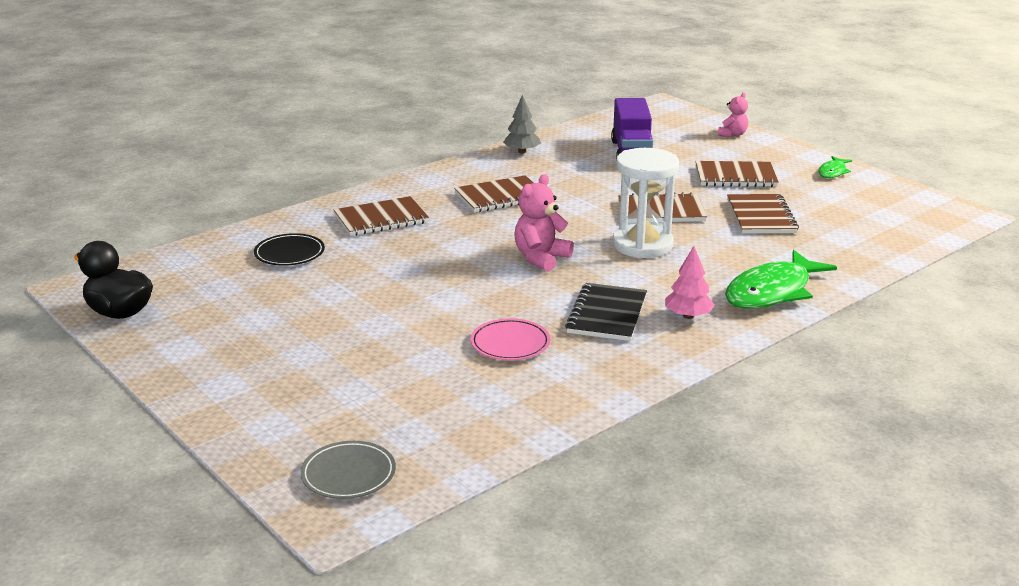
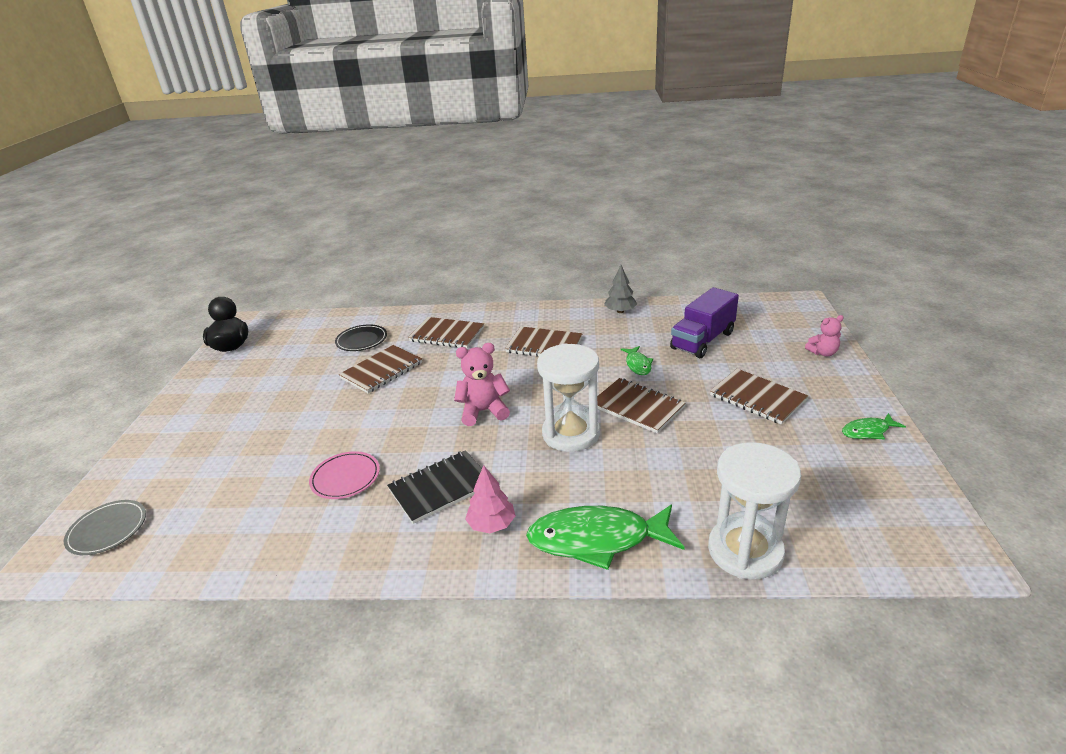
camera: 45 degrees right, 5 degrees up
brown notebook [727,194,799,234] -> brown notebook moved to [339,345,422,393]
none -> green fish [621,346,653,375]
none -> white hourglass [708,442,801,579]

